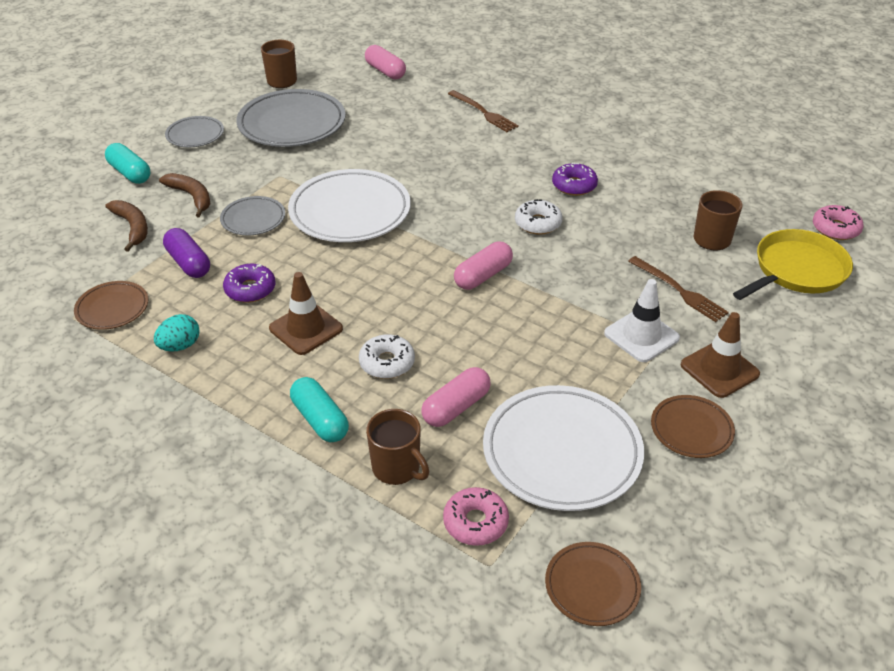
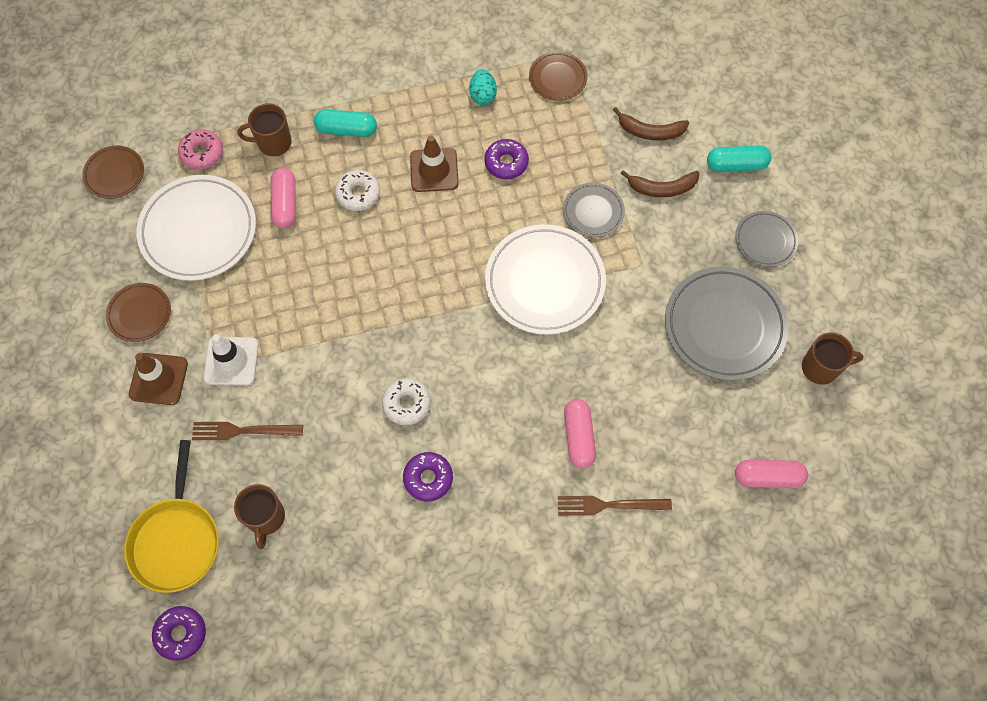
camera: 130 degrees right, 25 degrees up
purple capsule [163,228,210,278] -> none
pink capsule [454,242,513,290] -> pink capsule moved to [564,399,596,469]
pink donut [813,205,864,240] -> purple donut [152,606,206,661]

